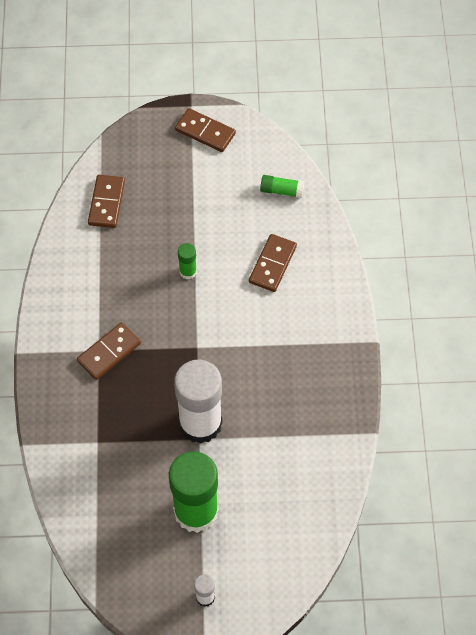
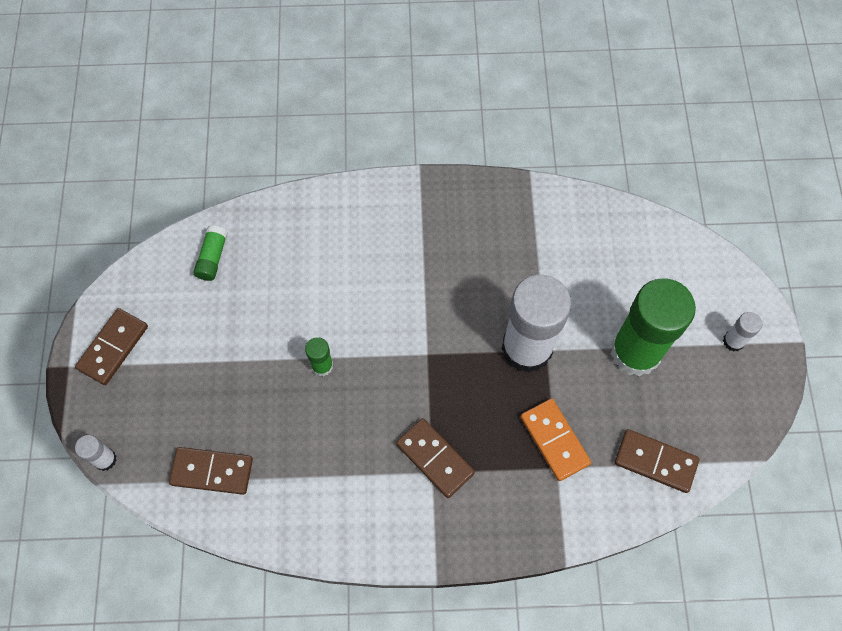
camera: 90 degrees left, 5 degrees up
brown domino [249,234,297,292] -> brown domino moved to [615,429,700,493]
none -> white glue stick [75,435,117,471]
none -> orange domino [521,399,591,481]

